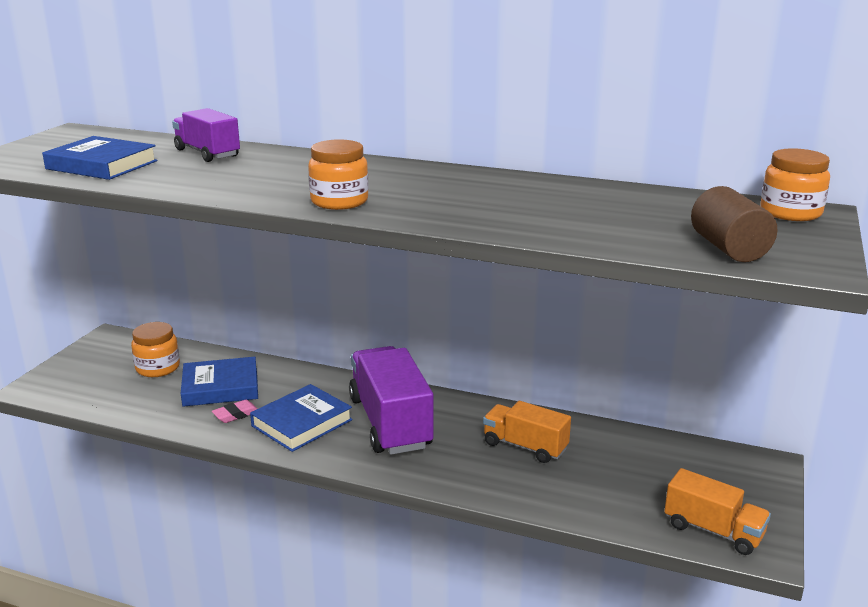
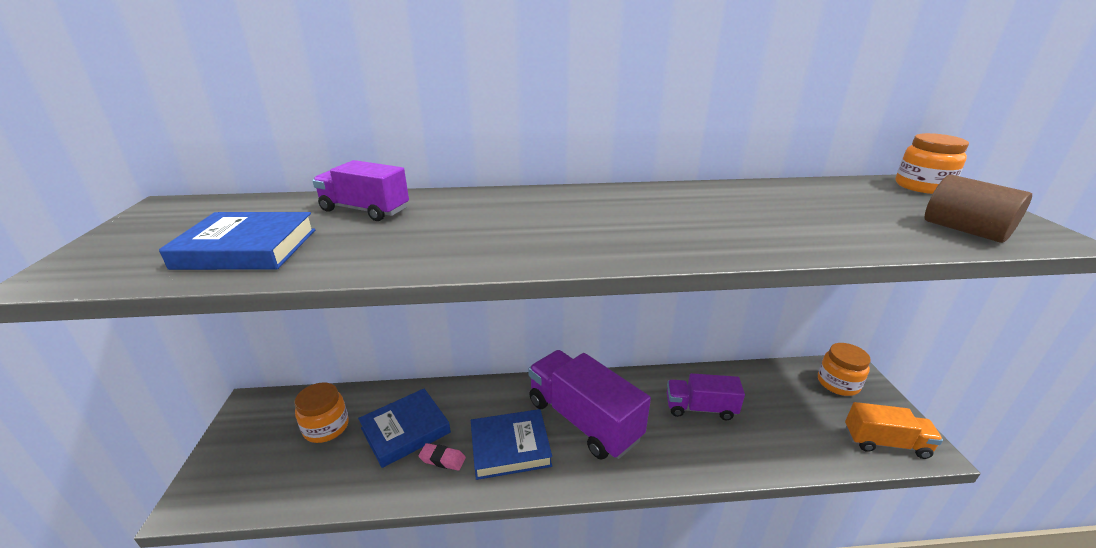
camera: 25 degrees left, 5 degrees up
pink eraser [212,400,258,423] -> pink eraser turned 75 degrees clockwise [419,443,466,471]
blue book [250,384,353,452] -> blue book turned 60 degrees clockwise [471,409,552,480]
orange jar [308,139,369,210] -> orange jar moved to [818,343,871,396]
orange truck [483,401,571,463] -> purple truck [667,373,745,420]

